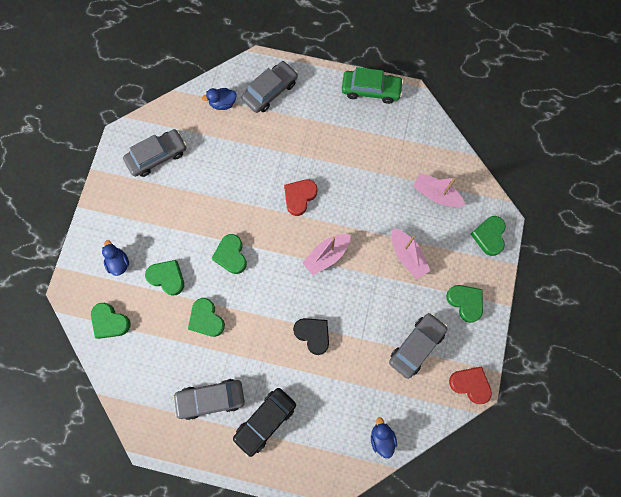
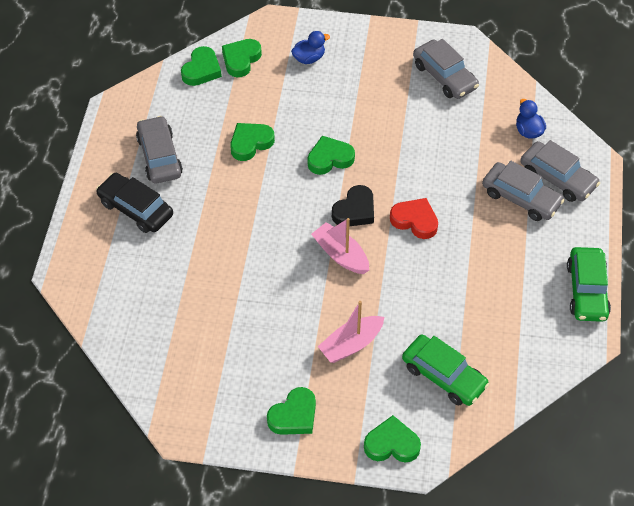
camera: 85 degrees right, 20 degrees down
green heart [145,260,184,296] -> green heart moved to [181,46,222,86]
black heart [293,318,329,355] -> black heart moved to [332,185,374,226]
blue duck [371,417,397,458] -> none
grey car [389,313,448,379] -> grey car moved to [482,161,565,221]
pink boat [413,173,465,207] -> green car [402,335,489,406]
red heart [449,367,492,404] -> none

